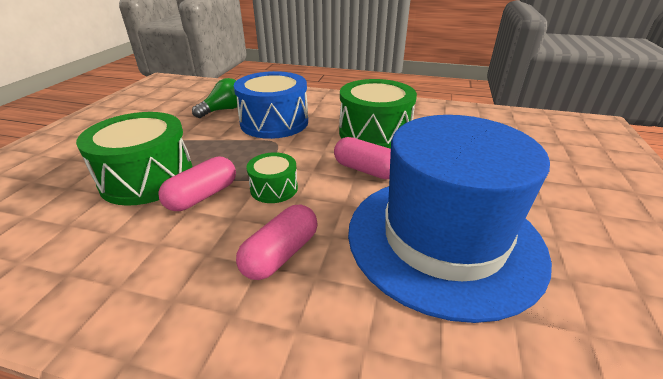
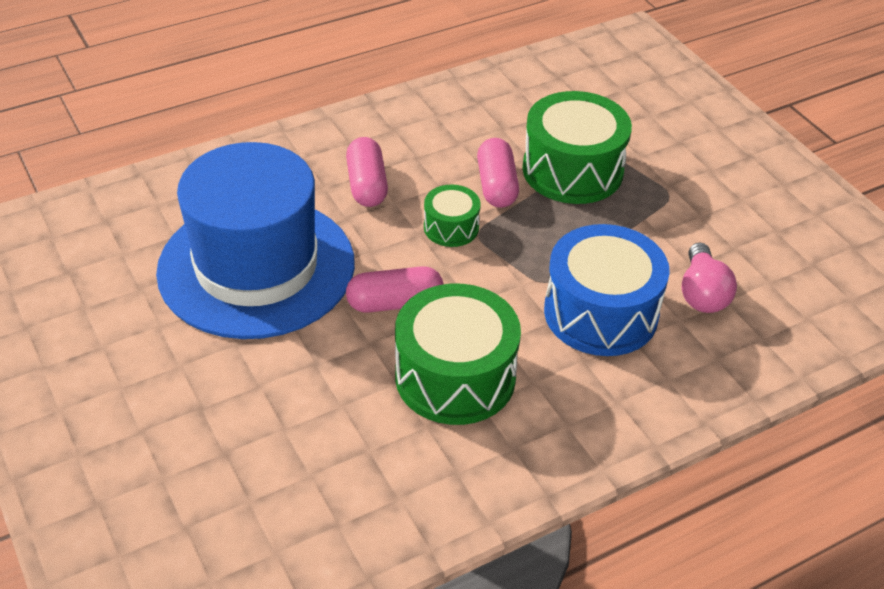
camera: 135 degrees right, 10 degrees up
green light bulb [192,78,237,118] -> pink light bulb [682,243,737,313]

